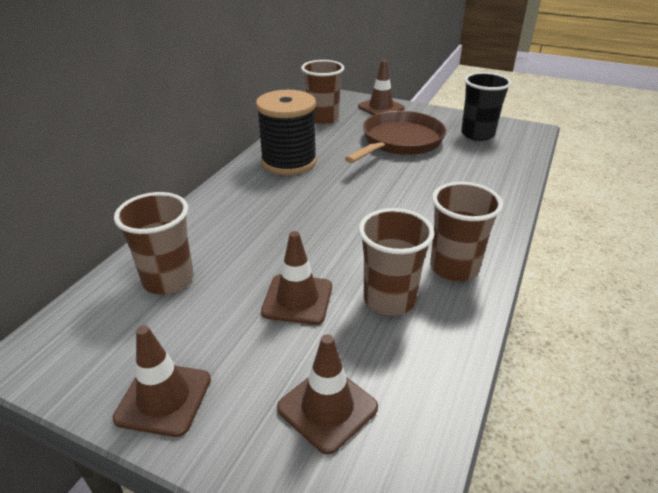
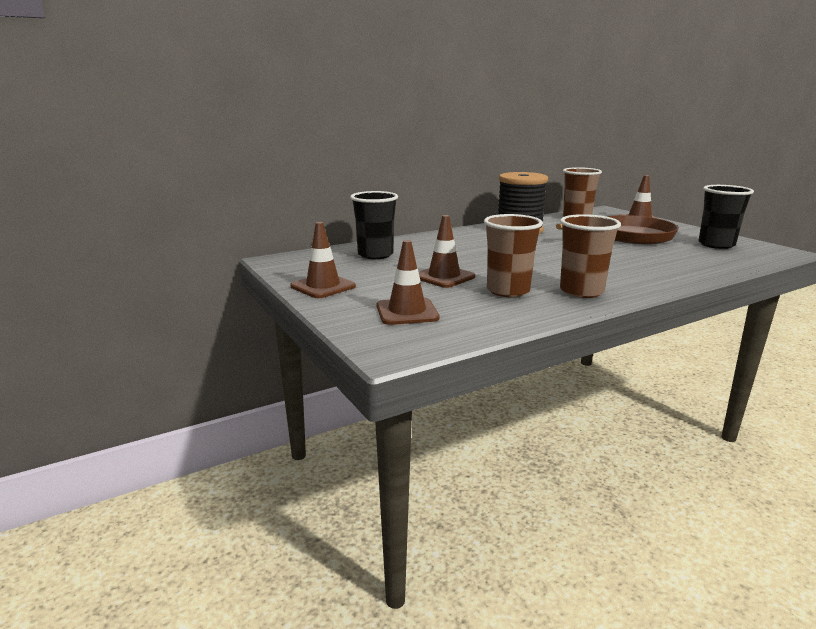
camera: 35 degrees right, 15 degrees down
brown cup [114,192,194,295] -> black cup [350,191,398,259]

